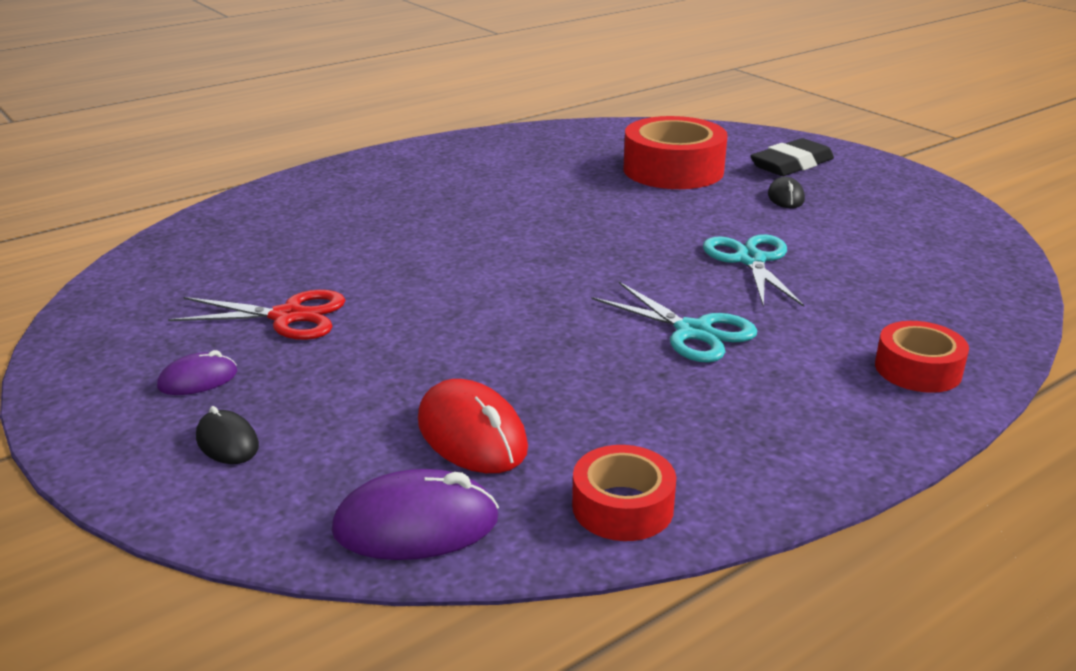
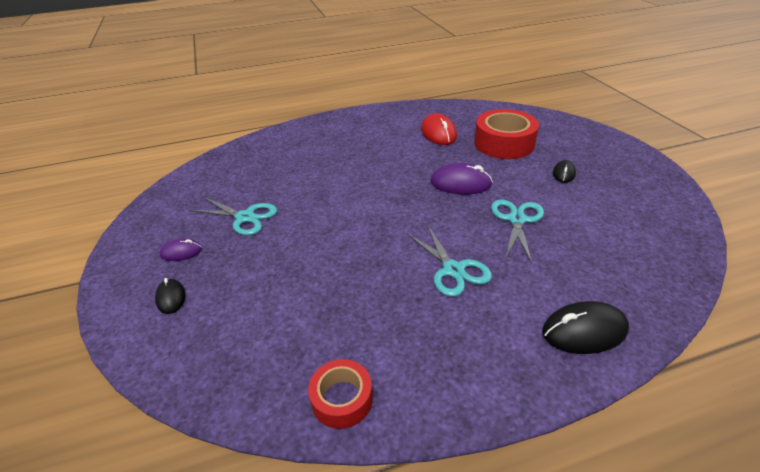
camera: 20 degrees right, 10 degrees up
red scissors [168,290,345,340] -> turquoise scissors [189,197,278,236]
purple mouse [332,469,499,560] -> purple mouse moved to [430,163,493,194]
red mouse [418,379,528,473] -> red mouse moved to [421,113,457,145]
black eraser [750,138,834,176] -> none
red tape [875,321,969,393] -> black mouse [542,301,629,354]

